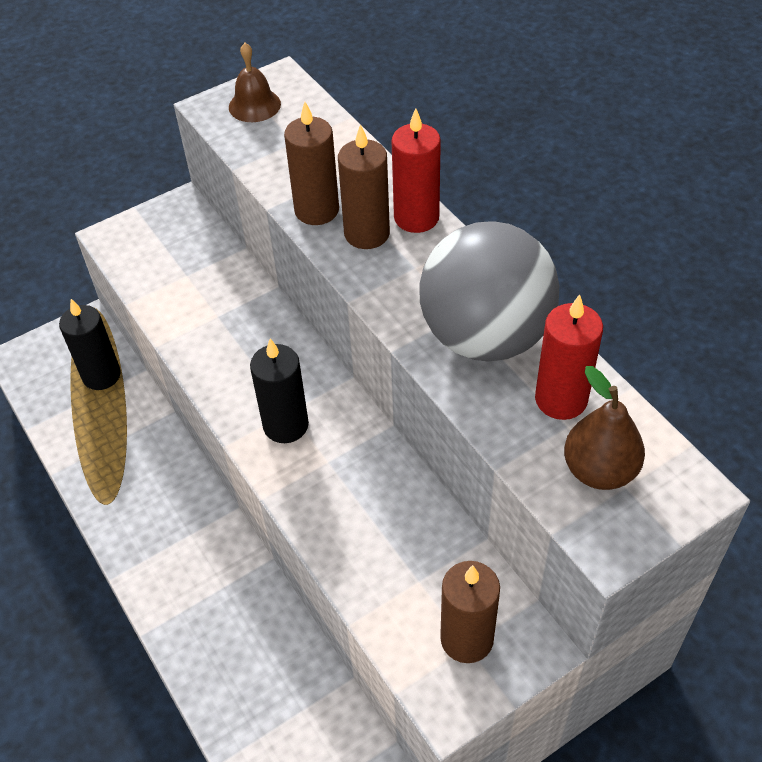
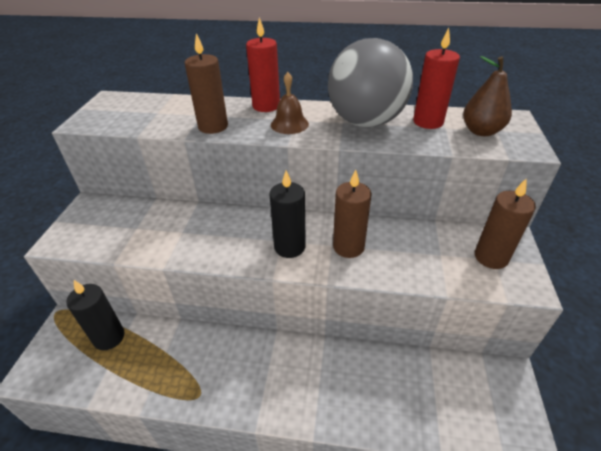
camera: 50 degrees left, 10 degrees down
brown bell [229,43,281,122] -> brown bell moved to [271,72,309,134]
brown candle [338,124,390,249] -> brown candle moved to [333,170,372,258]

